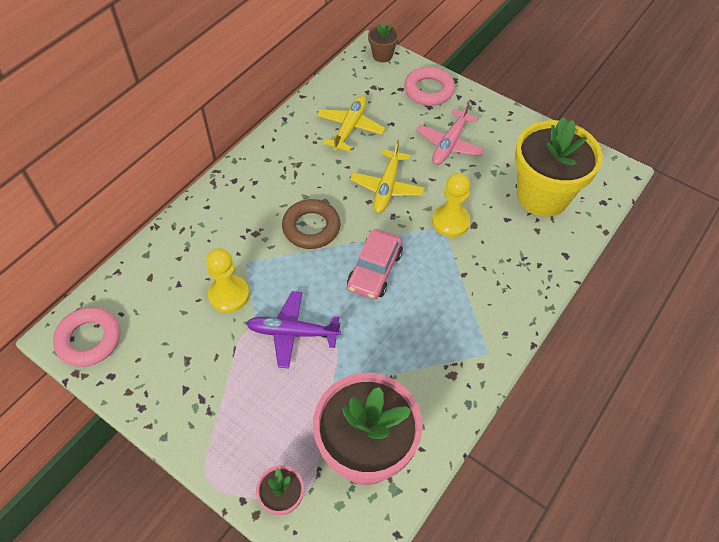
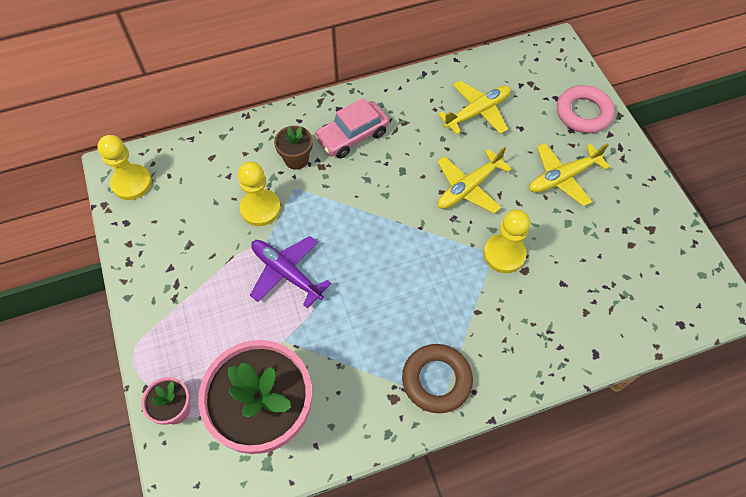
camera: 35 degrees right, 5 degrees up
pink ring [53,307,120,367] -> yellow pawn [97,135,152,200]
brown ring [282,199,340,249] -> brown ring moved to [402,344,473,413]
pink car [347,229,403,300] -> pink car moved to [314,98,389,158]
brown flower pot [368,22,399,62] -> brown flower pot moved to [274,126,313,170]
pink plane [416,101,485,165] -> yellow plane [529,143,610,206]
yellow flower pot [515,117,603,217] -> none

